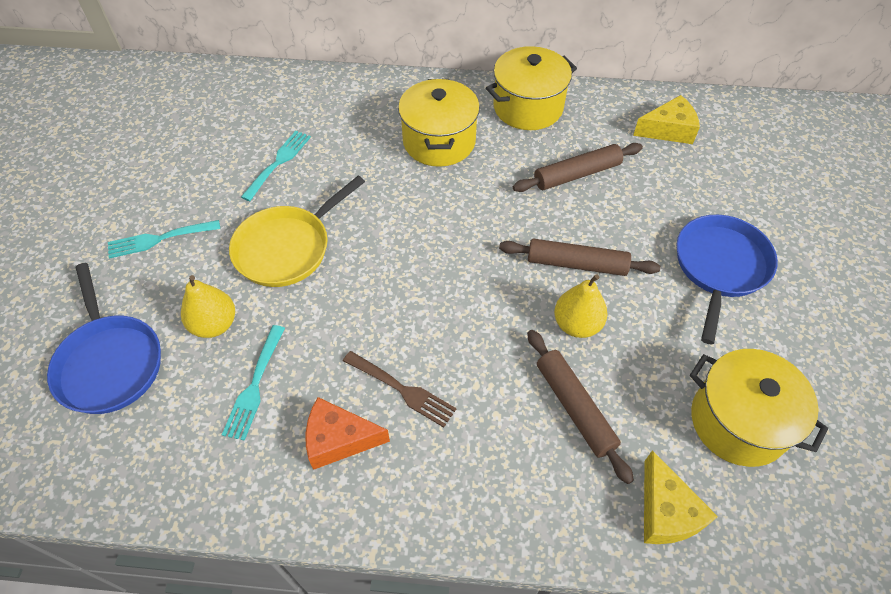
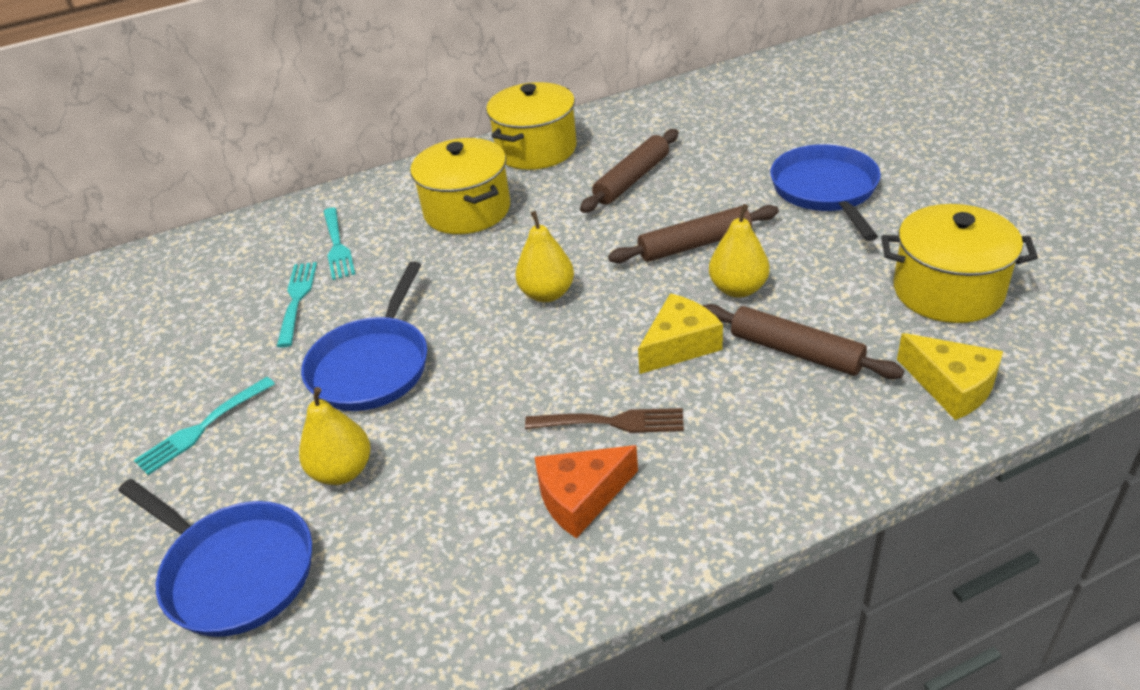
camera: 25 degrees left, 15 degrees down
turquoise fork [222,325,285,441] -> turquoise fork moved to [323,207,355,280]
yellow pan [229,176,365,287] -> blue pan [301,261,427,411]
yellow cheese [633,95,700,144] -> yellow cheese moved to [638,293,723,374]
none -> yellow pear [515,211,574,302]

